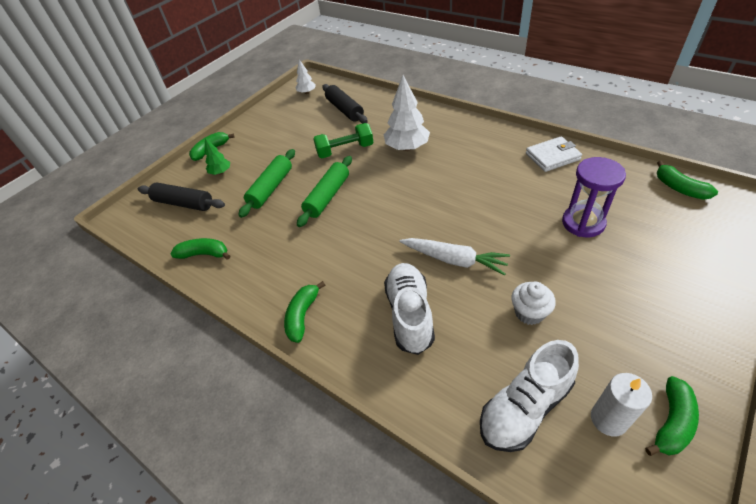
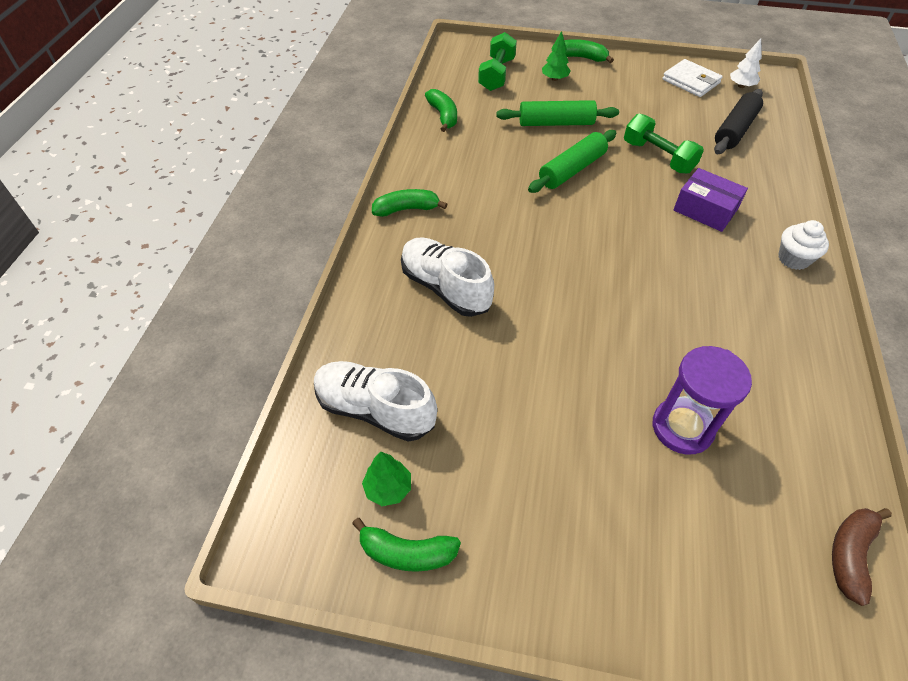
camera: 60 degrees right, 5 degrees up
black rolling pin [138,183,225,211] -> green dumbbell [478,32,517,91]
green rolling pin [297,156,352,227] -> green rolling pin turned 45 degrees counterclockwise [528,130,616,193]
white tree [384,75,430,151] -> purple box [673,168,748,232]
white shoe [384,263,435,355] -> white shoe turned 105 degrees counterclockwise [401,237,494,317]
white carrot [399,238,510,276] -> none
white cupcake [511,282,556,325] -> white cupcake moved to [778,220,829,270]
white wallet [526,136,582,172] -> white wallet moved to [662,59,723,97]
white candle [591,373,652,437] -> green tree [362,452,411,506]
green banana [657,161,718,200] -> brown banana [832,508,892,606]

